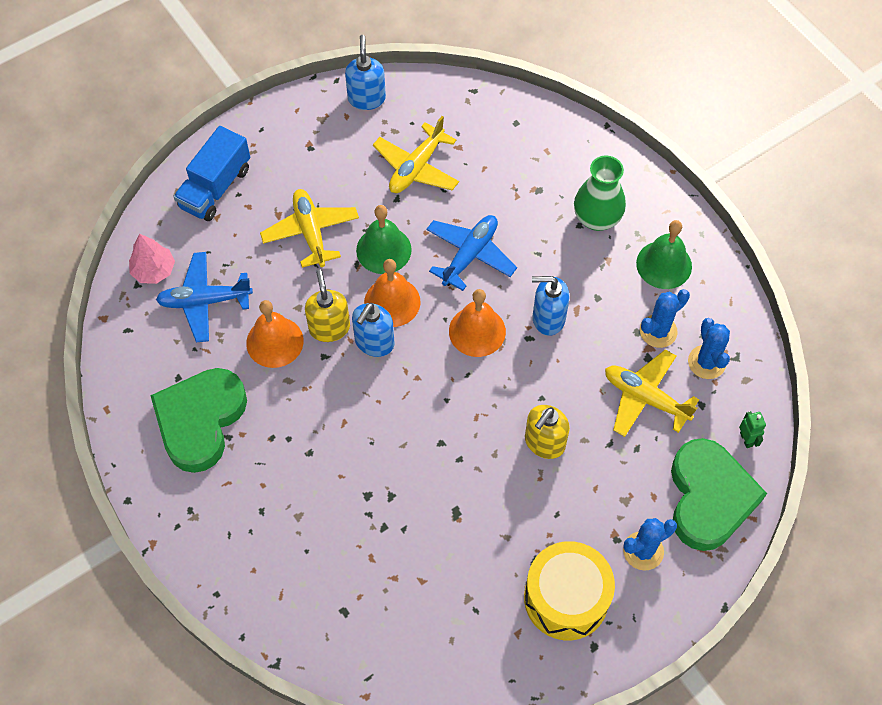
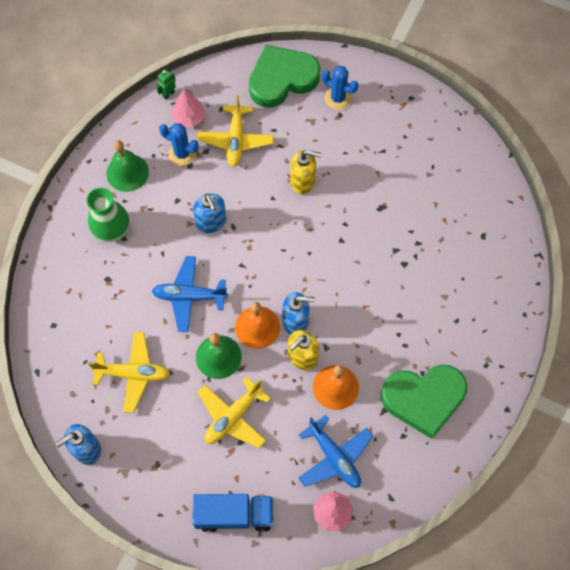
camera: 120 degrees left, 5 degrees up
orange bell [449,289,506,357] -> none
yellow drum [524,541,615,640] -> none
blue cactus [688,318,730,379] -> pink tree [171,89,206,127]
green robot [739,411,766,448] -> green robot moved to [156,69,176,99]

